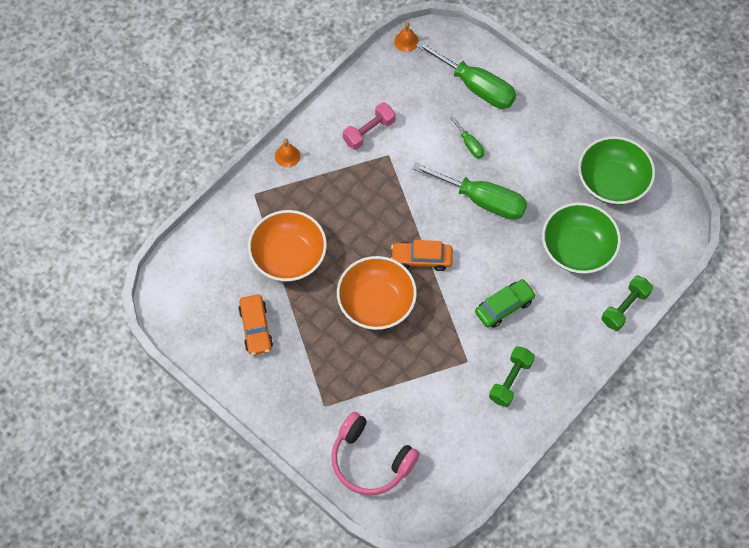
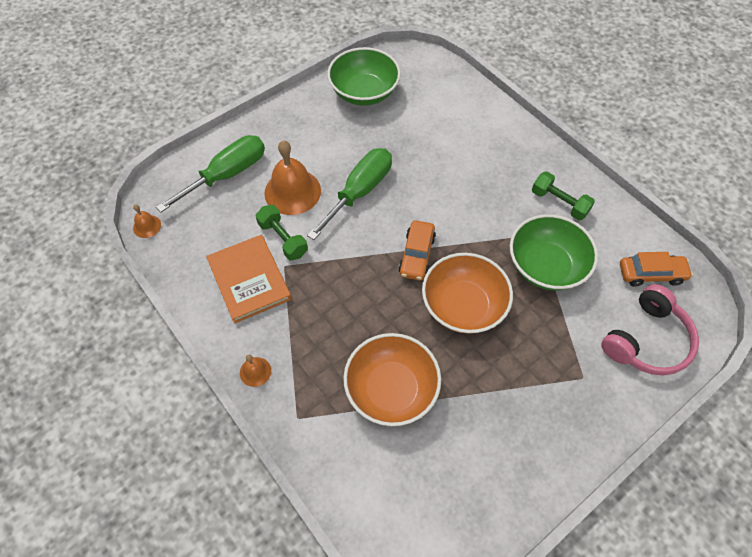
camera: 80 degrees left, 5 degrees down
orange car [238,295,273,355] -> orange car moved to [620,252,693,287]
pink dumbbell [343,102,396,150] -> orange book [206,235,292,324]
green screwdriver [449,115,484,158] -> orange bell [264,140,321,215]
green car [475,279,536,328] -> none
green bowl [542,202,621,274] -> green bowl moved to [510,214,598,291]
green dumbbell [601,276,653,331] -> green dumbbell moved to [256,205,308,261]

